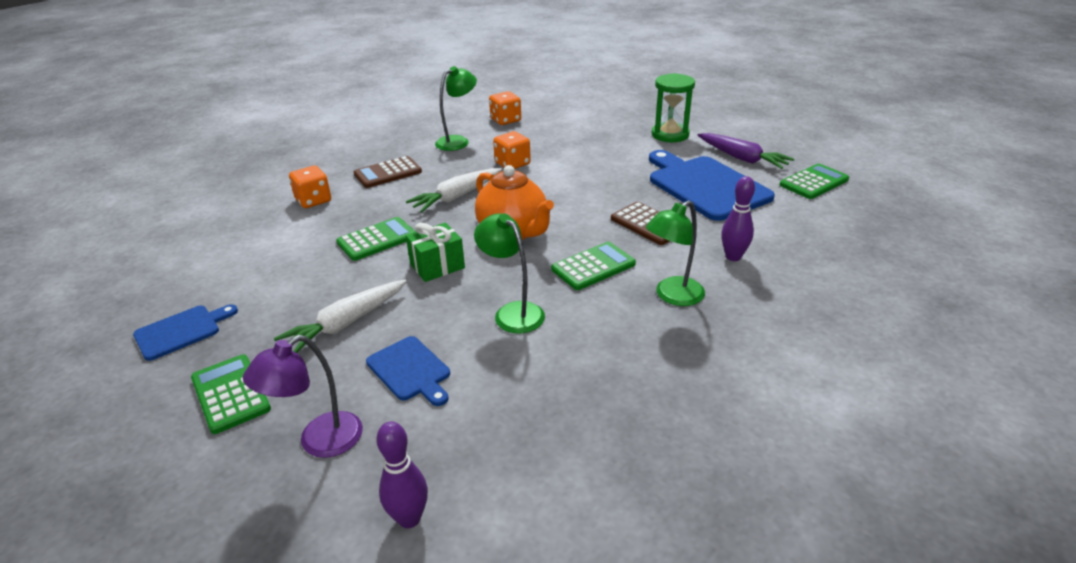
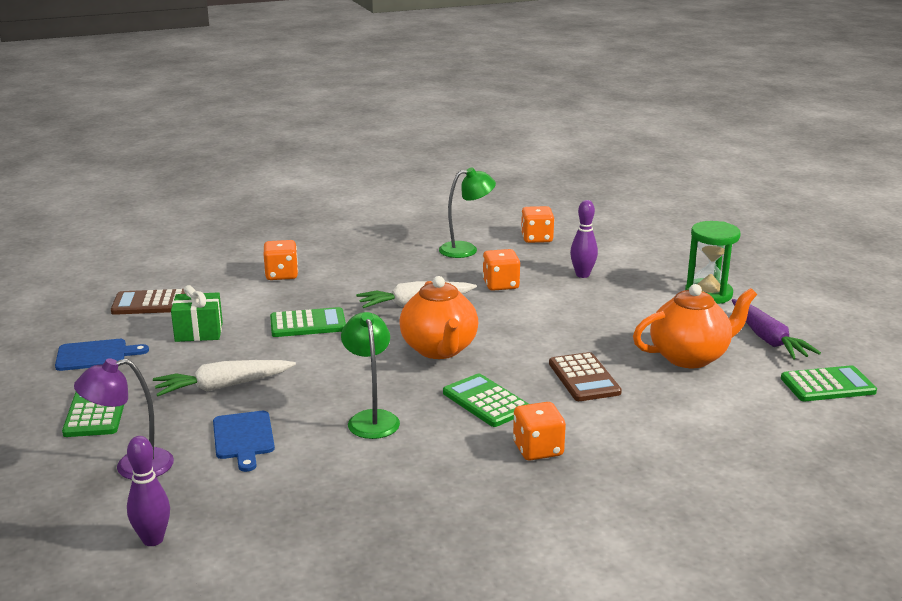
camera: 25 degrees right, 10 degrees down
brown calculator [354,156,422,188] -> brown calculator moved to [111,289,186,315]
green gift [406,223,465,282] -> green gift moved to [171,285,223,342]
green calculator [551,242,636,290] -> green calculator turned 120 degrees counterclockwise [443,373,529,427]
green lamp [646,200,705,306] -> orange dice [513,402,566,460]
blue cutting board [649,150,775,221] -> orange teapot [633,284,757,368]
purple bowling pin [721,176,755,261] -> purple bowling pin moved to [570,200,598,278]

